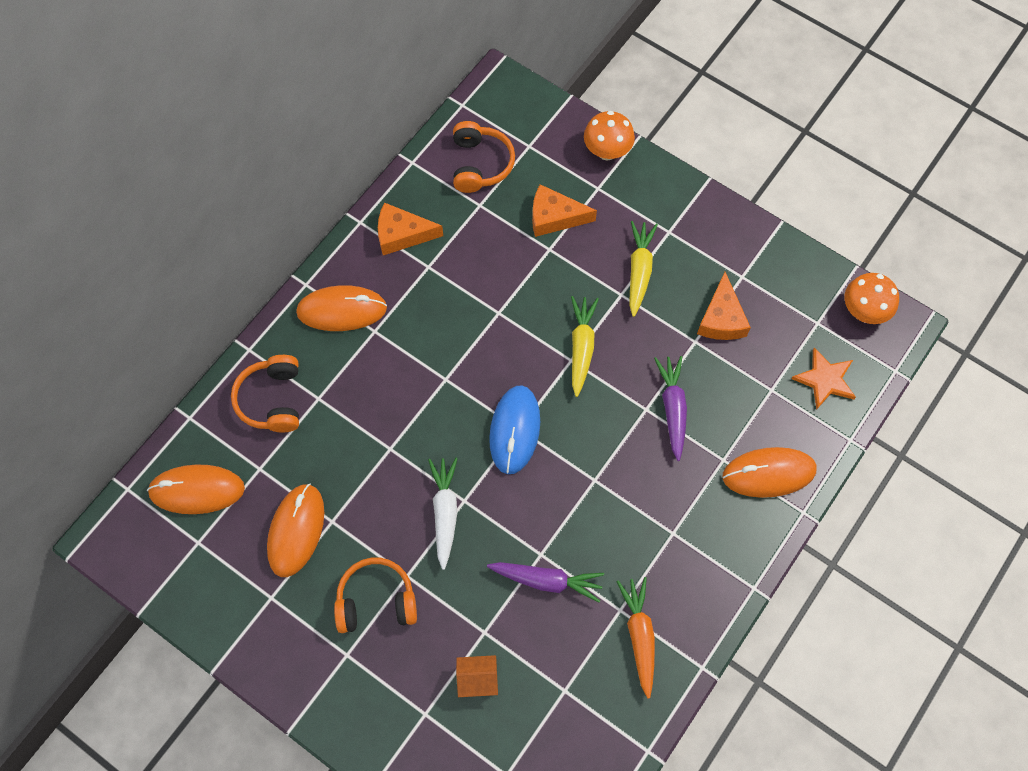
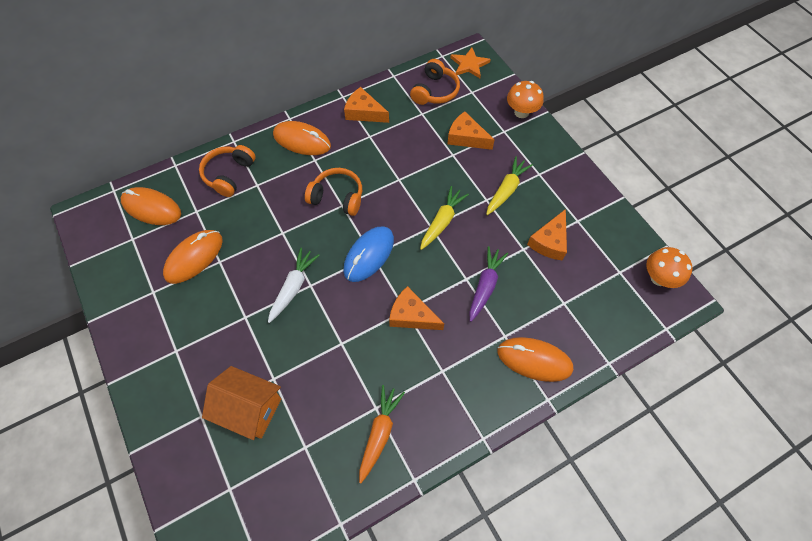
camera: 25 degrees right, 5 degrees down
orange headphones [334,558,417,633] -> orange headphones moved to [305,168,362,216]
orange house [456,655,498,697] -> orange house [202,366,281,440], size x1.80
purple carrot [487,562,604,602] -> none
orange star [791,347,856,410] -> orange star moved to [450,48,491,78]
none -> orange cheese [389,286,444,330]

